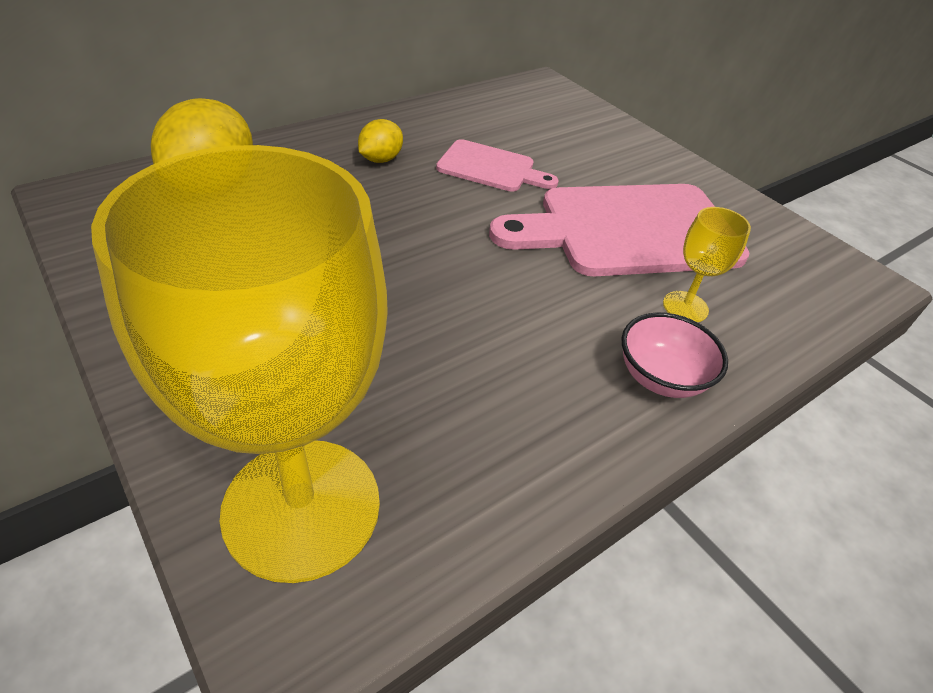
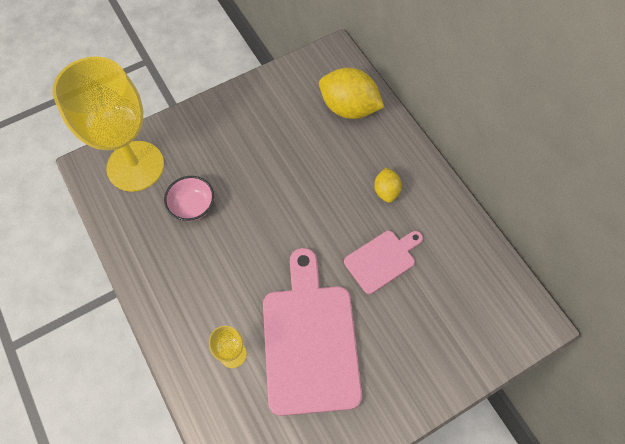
camera: 100 degrees right, 20 degrees up
yellow lemon [358,119,403,163] -> yellow lemon turned 45 degrees clockwise [374,168,402,203]
pink cutting board [436,139,559,192] -> pink cutting board turned 150 degrees counterclockwise [344,231,423,294]
pink bowl [621,312,728,398] -> pink bowl moved to [164,176,214,221]

